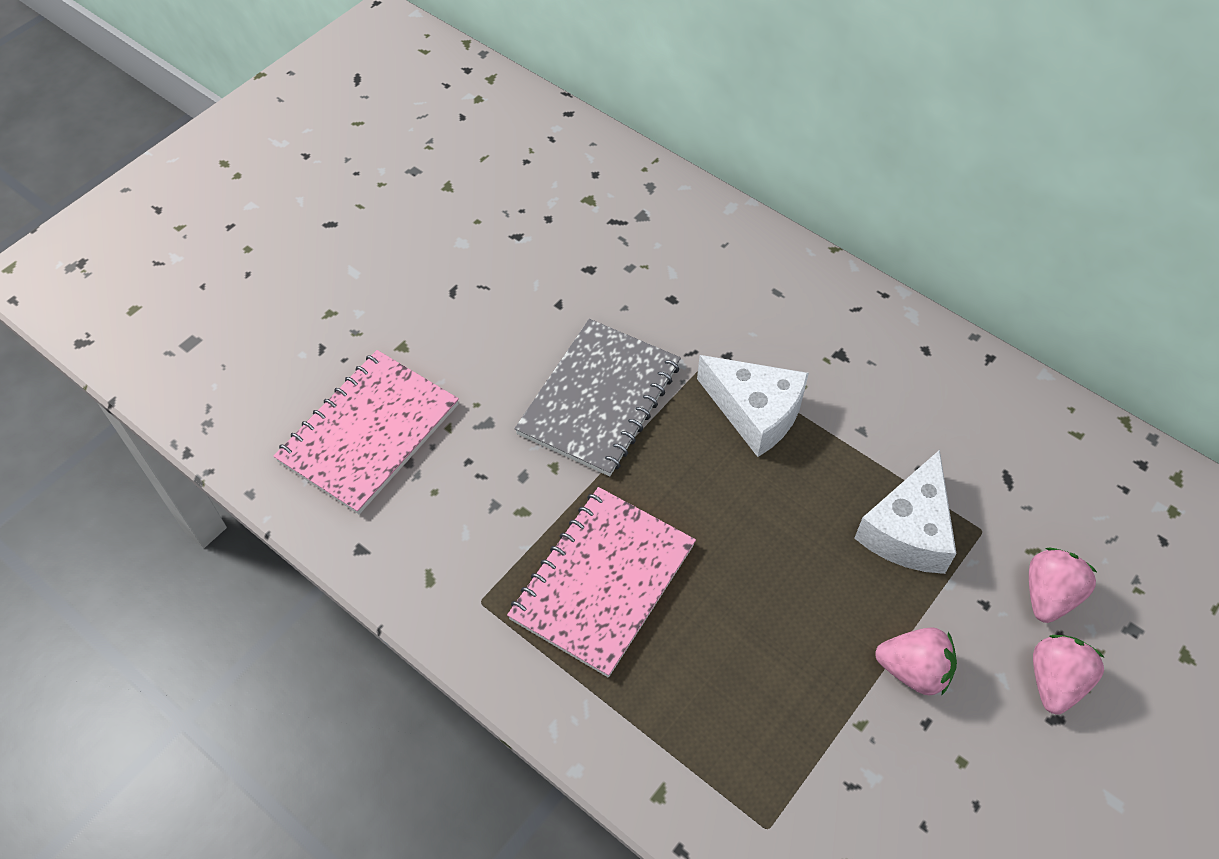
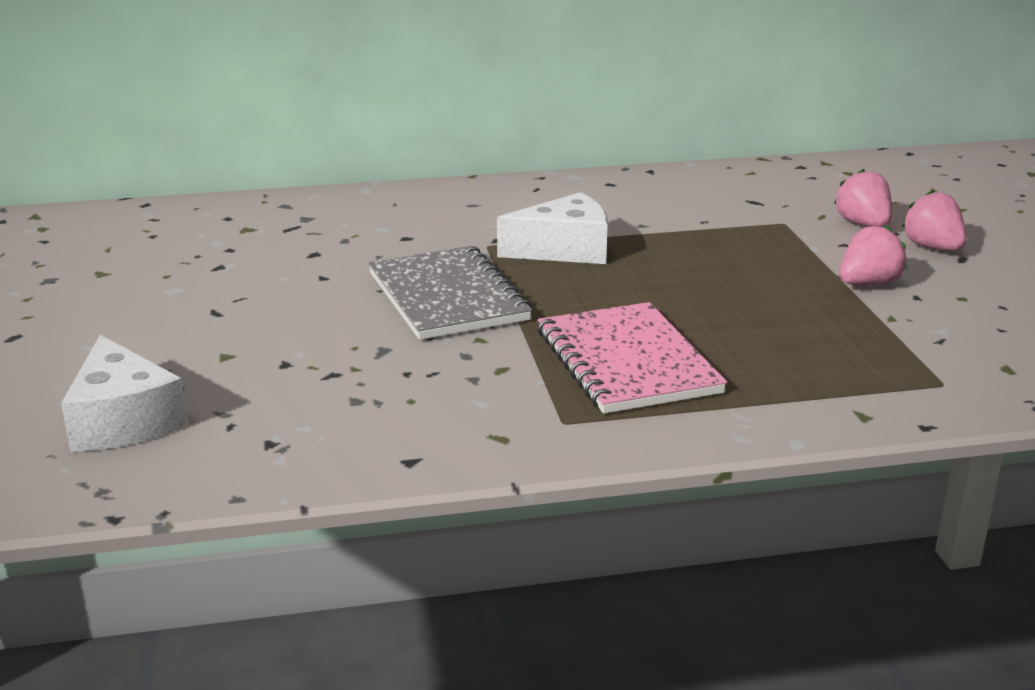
camera: 50 degrees left, 30 degrees down
pink notebook [274,350,459,514] -> none
white cheese [854,450,957,574] -> white cheese moved to [61,335,188,452]

